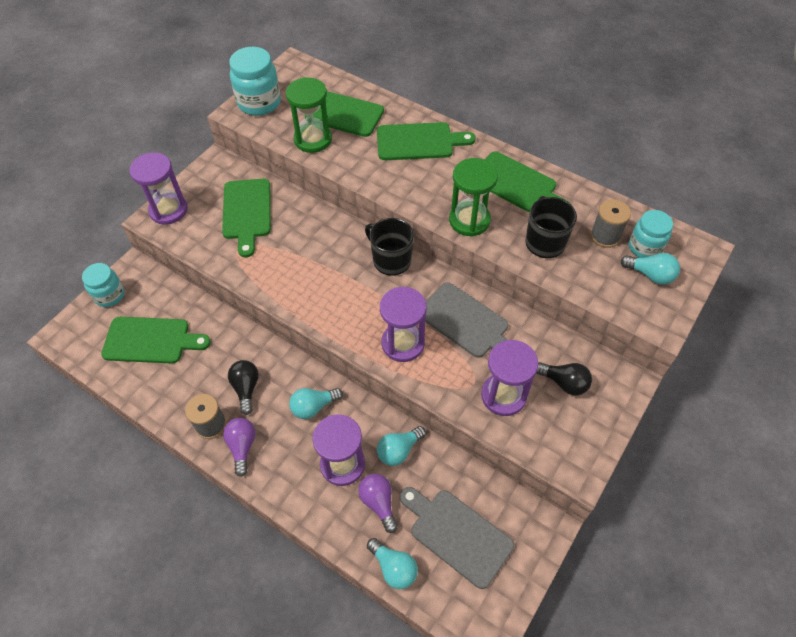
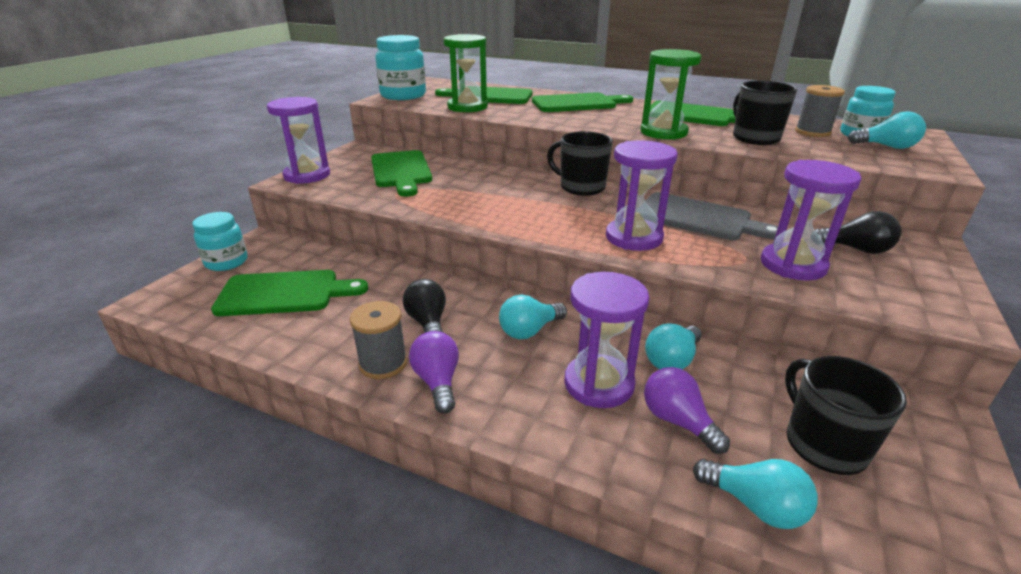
camera: 10 degrees left, 25 degrees down
grey cutting board [400,487,514,589] -> black mug [785,356,907,475]

